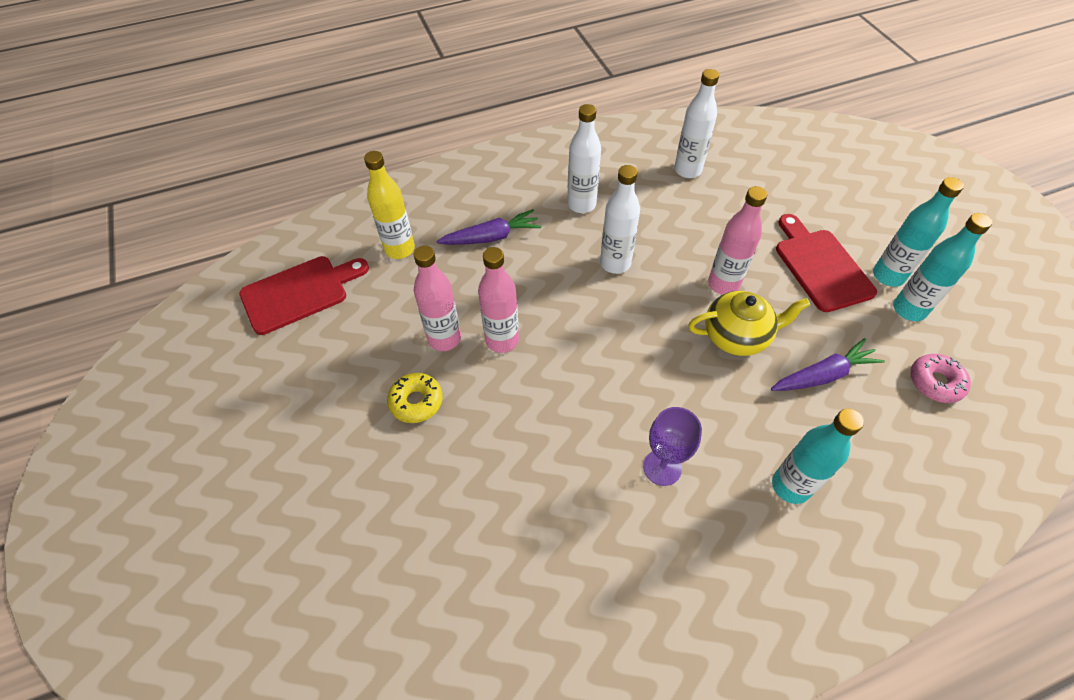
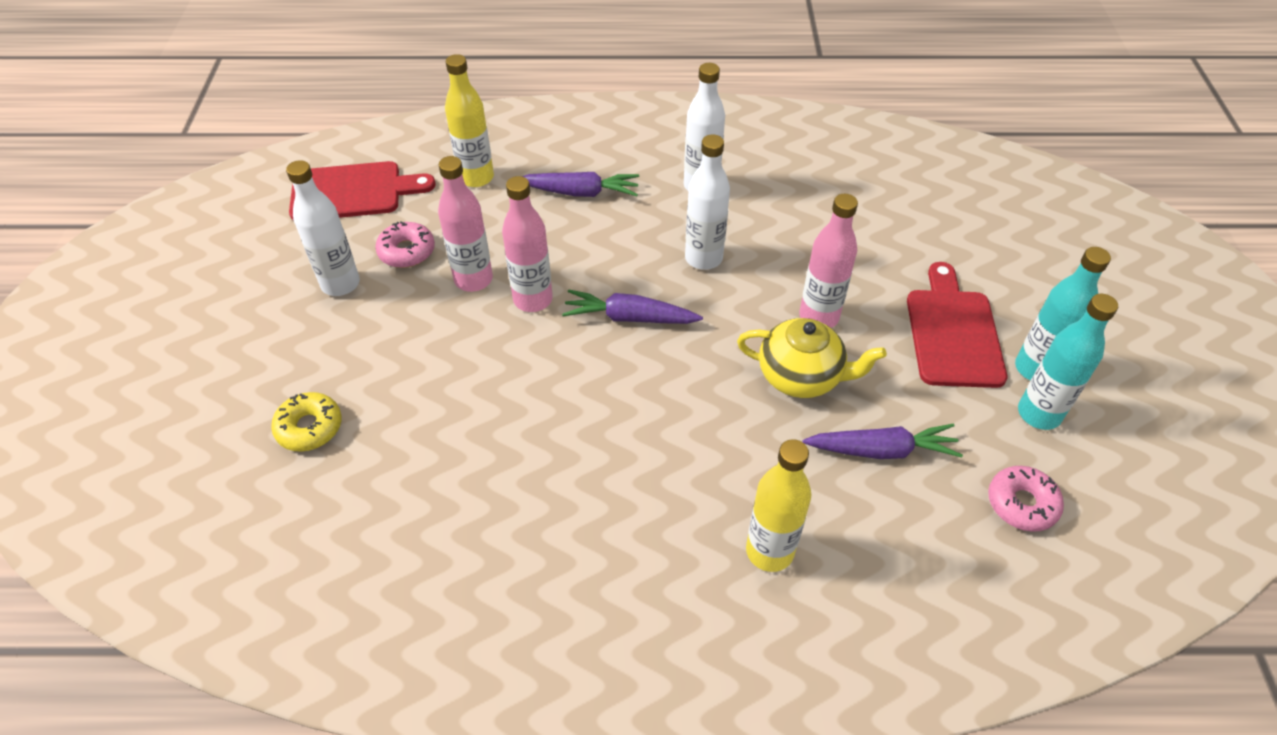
camera: 20 degrees right, 5 degrees down
yellow donut [387,373,442,423] -> yellow donut moved to [271,392,342,452]
purple goblet [643,407,702,486] -> none
white bottle [674,69,719,178] -> white bottle moved to [286,160,360,296]
turquoise bottle [772,409,864,504] -> yellow bottle [746,439,811,572]
none -> pink donut [375,221,435,268]
none -> purple carrot [562,289,703,324]

